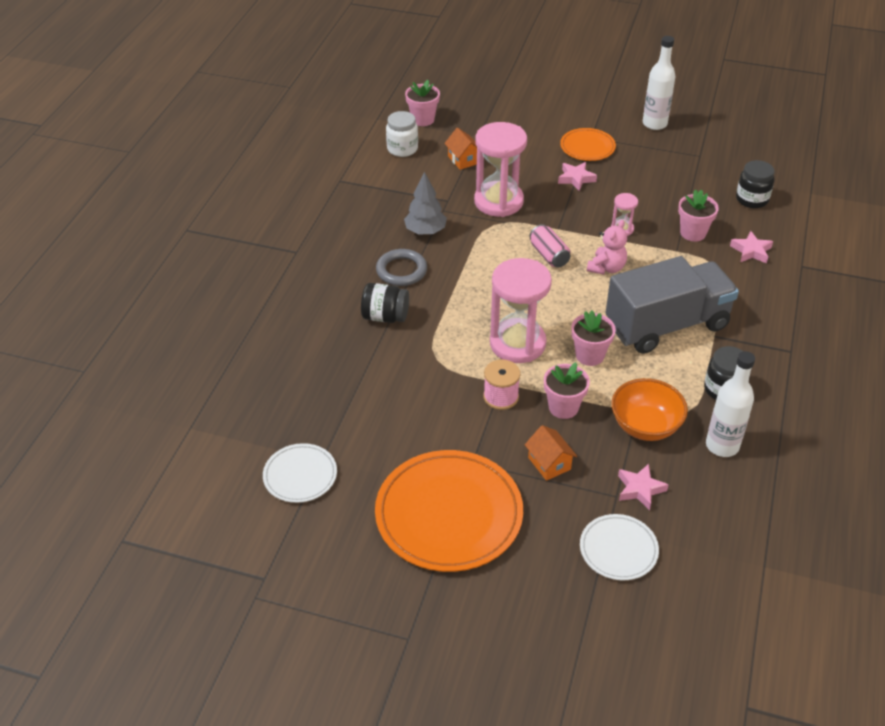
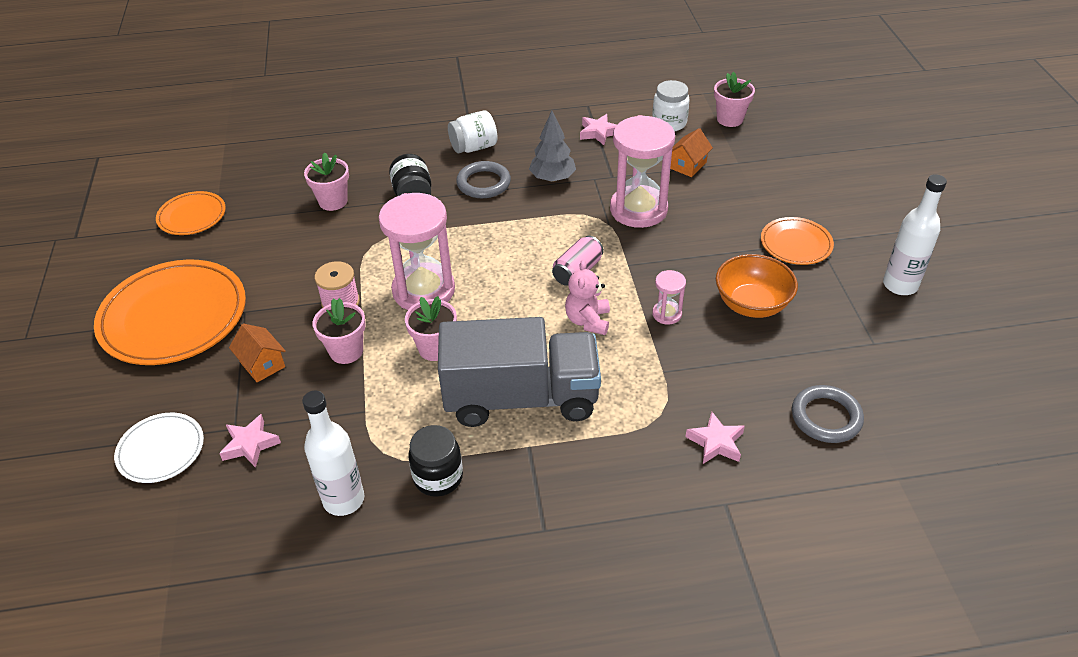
camera: 65 degrees right, 0 degrees up
white plate [263,443,337,503] -> orange plate [156,191,226,235]
orange house [525,425,577,481] -> orange house turned 75 degrees counterclockwise [229,324,286,382]
pink star [558,162,597,191] -> pink star moved to [580,114,617,145]
pink teddy bear [587,220,627,275] -> pink teddy bear turned 90 degrees clockwise [565,260,610,335]
grey truck [605,256,739,354] -> grey truck turned 45 degrees counterclockwise [438,317,601,427]
orange bowl [611,378,688,441] -> orange bowl moved to [716,254,798,318]
pink flower pot [678,189,719,241] -> pink flower pot moved to [304,152,349,211]
black jar [736,160,774,208] -> grey ring [792,385,864,443]
none -> white jar [448,111,497,153]

